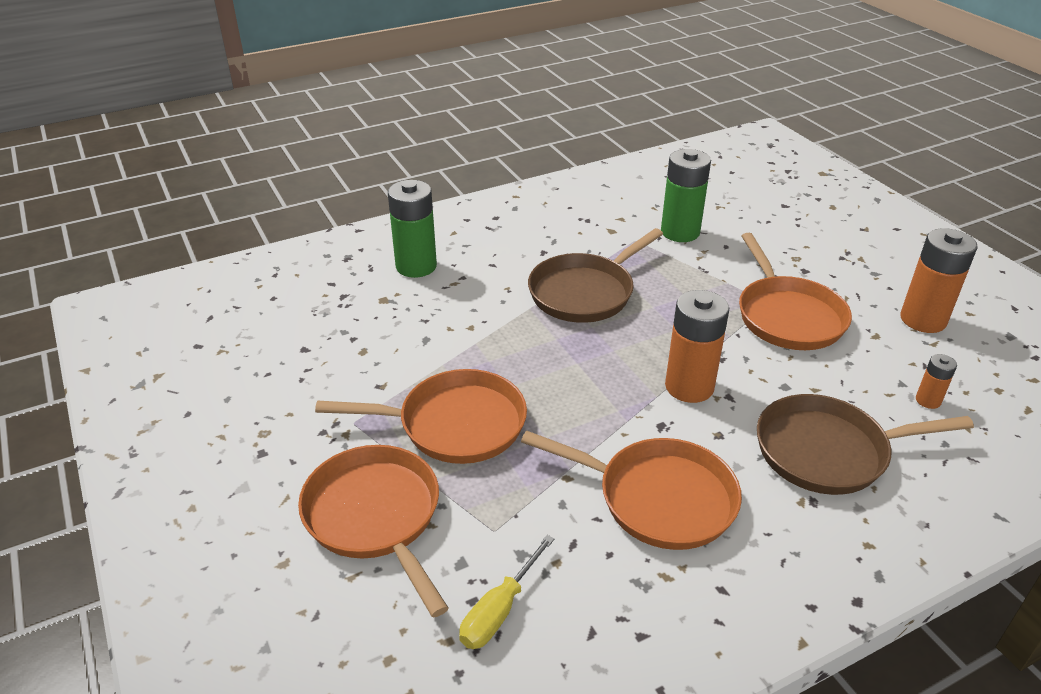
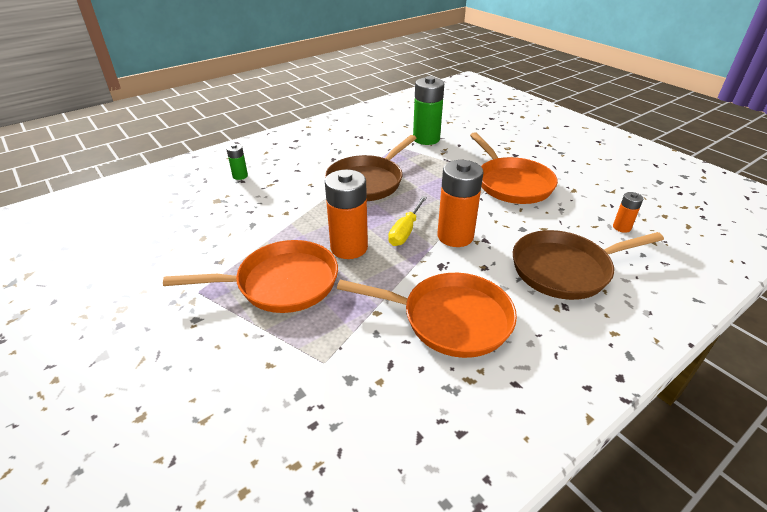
camera: 10 degrees left, 0 degrees up
orange pan [298,445,449,618] -> none
green battery [388,180,437,278] -> green battery [226,144,248,180], size x0.49
yellow screwdriver [459,535,554,649] -> yellow screwdriver moved to [388,196,427,246]
orange battery [900,228,978,333] -> orange battery moved to [325,170,368,259]

